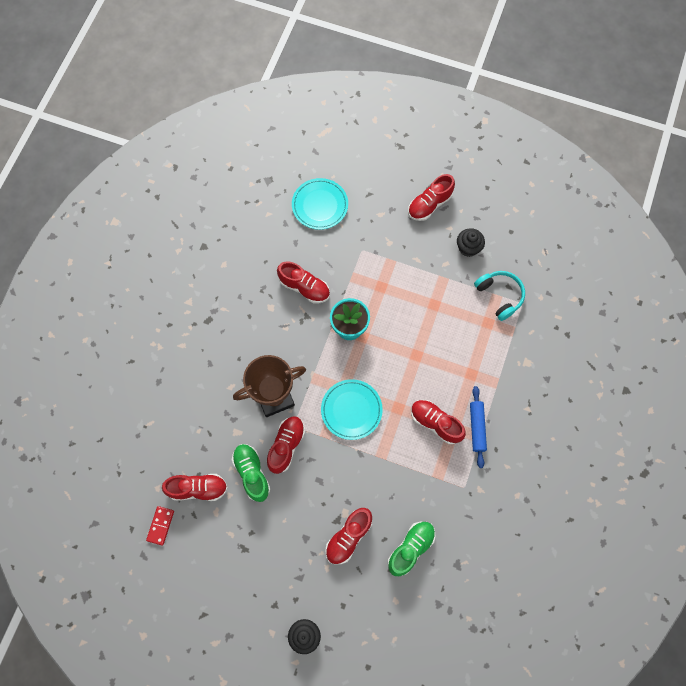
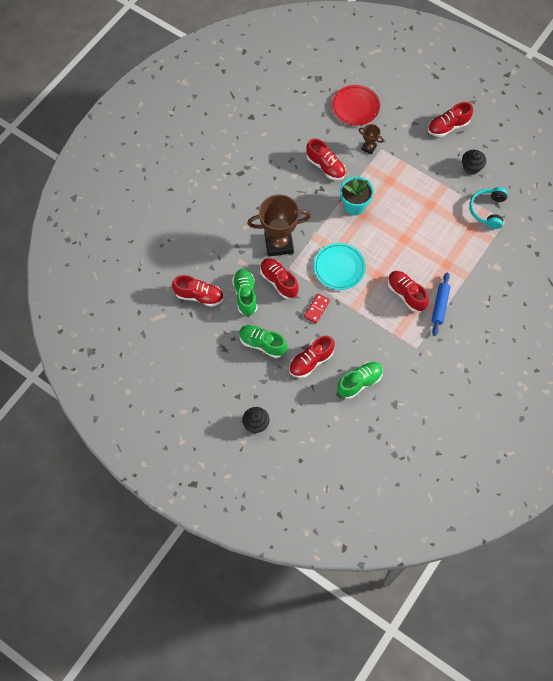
camera: 15 degrees right, 5 degrees down
red domino [146,506,174,546] -> red domino moved to [304,294,330,323]
red shoe [267,416,305,474] -> red shoe turned 75 degrees counterclockwise [260,258,299,299]
turquoise plate [292,178,348,230] -> red plate [332,85,380,126]
turquoise headphones [474,271,525,321] -> turquoise headphones turned 150 degrees counterclockwise [469,187,508,229]
none -> green shoe [239,325,288,358]
none -> brown trophy [359,124,384,155]

